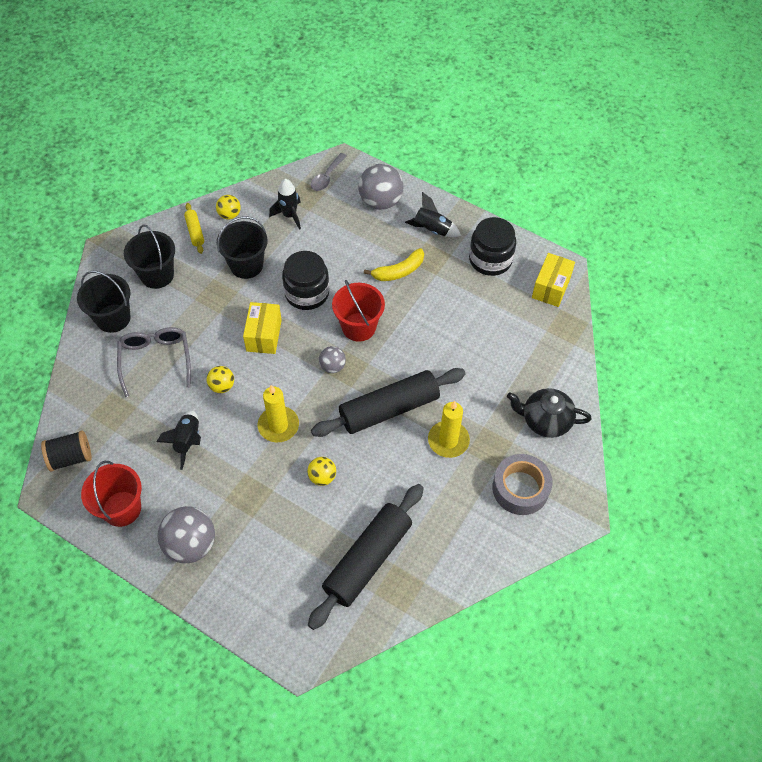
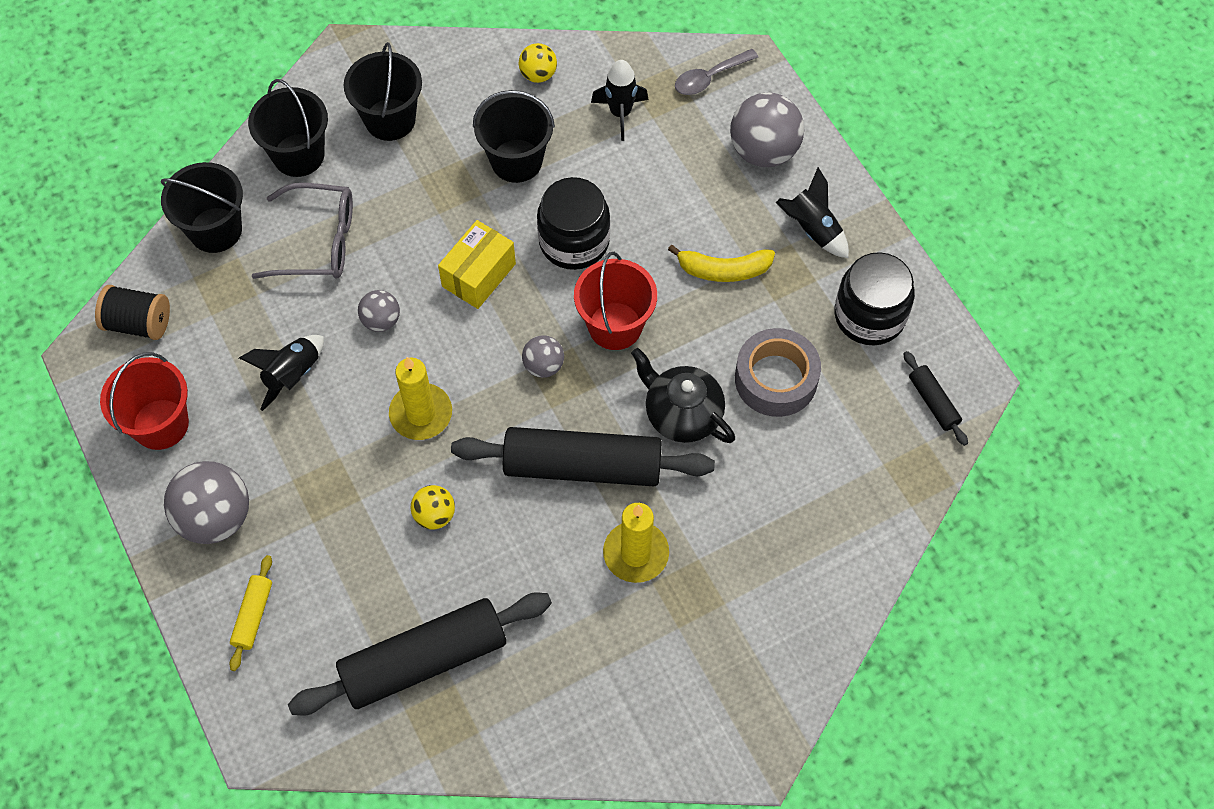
camera: 30 degrees right, 5 degrees up
grey glasses [117,327,191,397] -> grey glasses turned 75 degrees clockwise [252,183,353,279]
yellow rolling pin [184,203,204,254] -> yellow rolling pin moved to [229,555,272,671]
yellow ball [207,366,234,393] -> grey ball [358,290,400,332]
grey tape [492,454,552,515] -> grey tape moved to [735,328,821,417]
black teapot [507,388,592,438] -> black teapot moved to [631,348,735,443]
yellow box [532,253,575,307] -> black rolling pin [904,351,968,446]
none -> black bucket [161,162,243,253]

